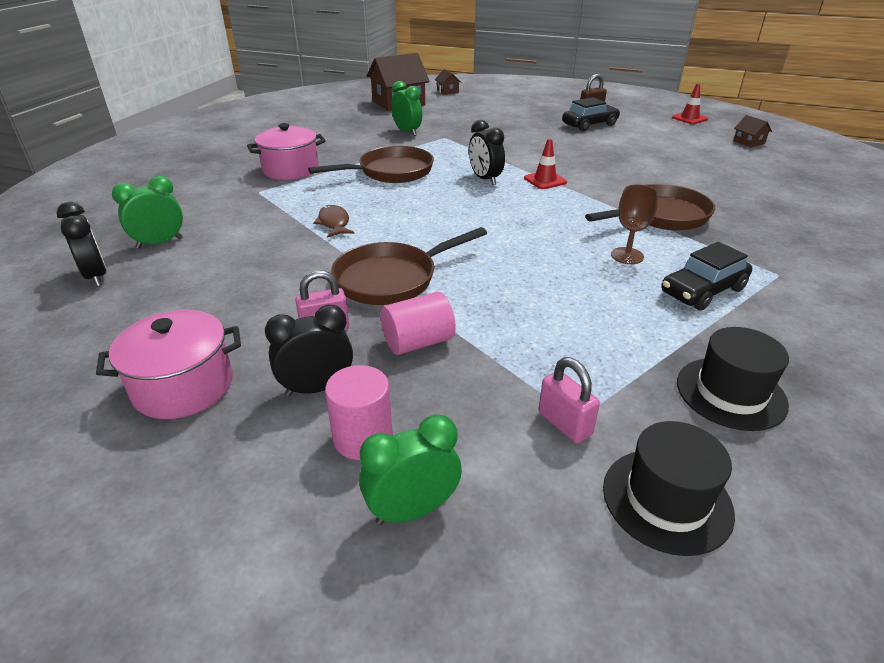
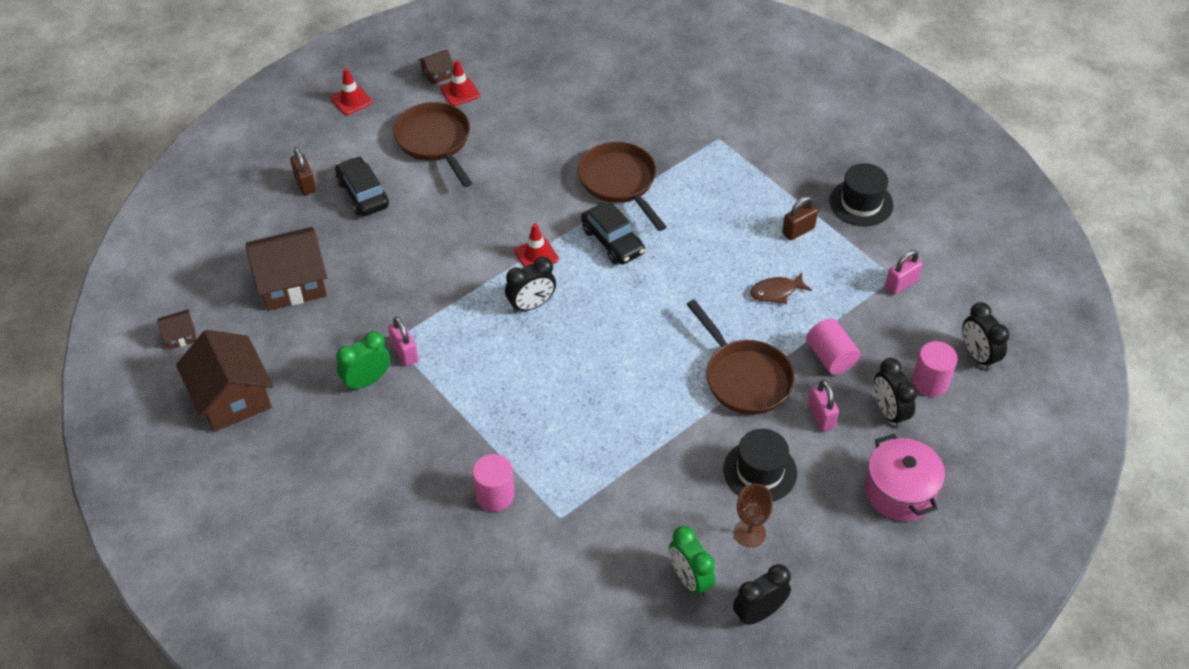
camera: 90 degrees left, 15 degrees up
pink pot [247,123,326,180] -> pink cylinder [472,454,514,512]
brown pan [308,146,434,183] -> brown pan moved to [393,102,472,187]
brown fish [313,205,354,238] -> brown fish moved to [750,272,812,304]
green clock [359,414,462,525] -> black clock [962,302,1010,371]
black hat [603,421,735,556] -> black hat moved to [723,429,797,501]
brown goblet [611,184,659,264] -> brown goblet moved to [734,484,773,547]
black car [661,242,752,310] -> black car moved to [581,201,645,264]
none -> brown house [246,227,327,311]
none -> pink padlock [388,316,418,366]
none -> red traffic cone [440,60,480,106]
none -> brown padlock [782,196,818,240]

